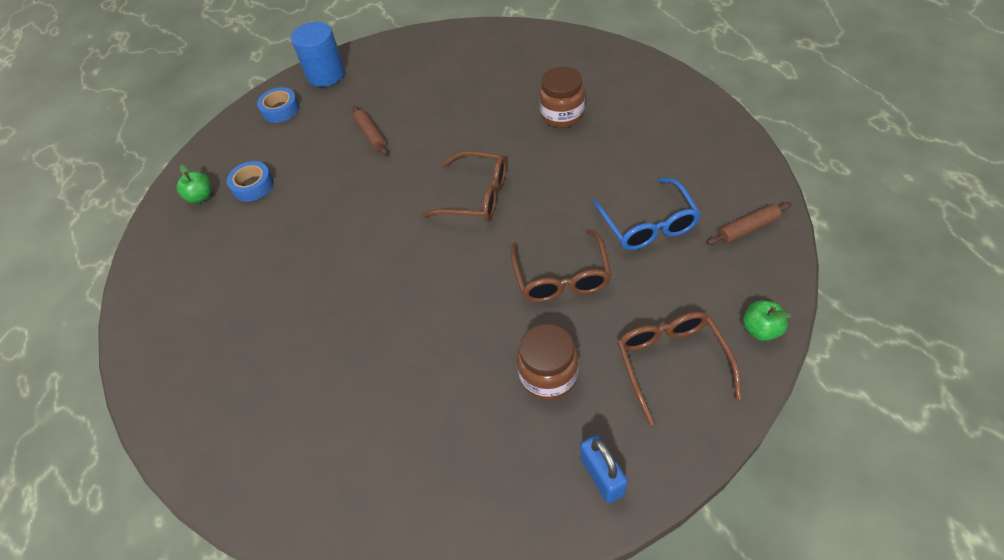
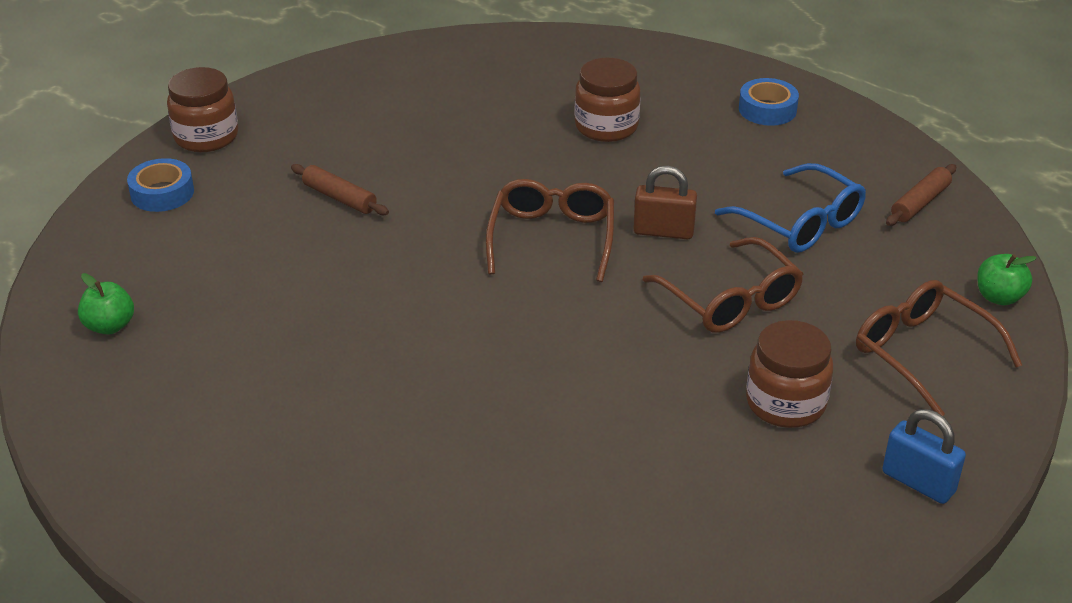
camera: 30 degrees left, 15 degrees down
blue tape [227,161,274,202] -> blue tape moved to [739,78,799,126]
blue cylinder [291,22,345,87] -> brown jar [167,67,238,152]
brown glasses [421,151,507,221] -> brown glasses turned 75 degrees counterclockwise [486,179,614,282]
none -> brown padlock [633,166,697,239]

